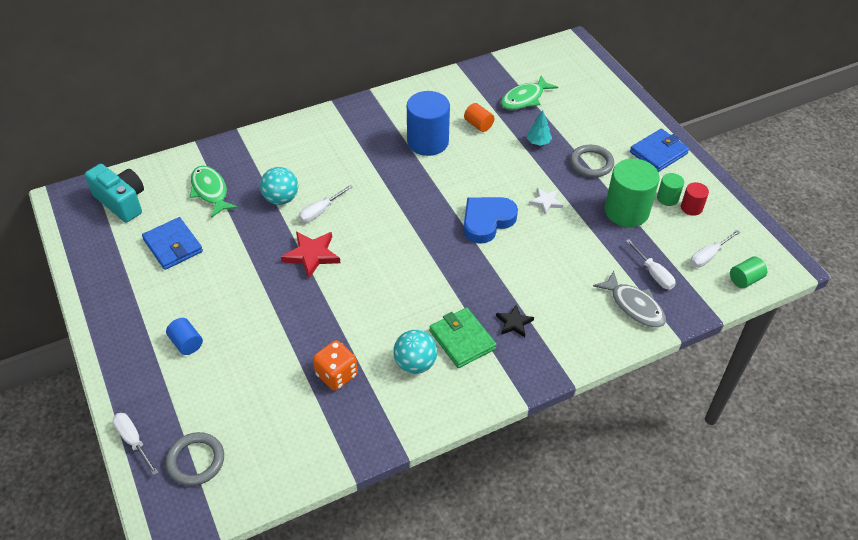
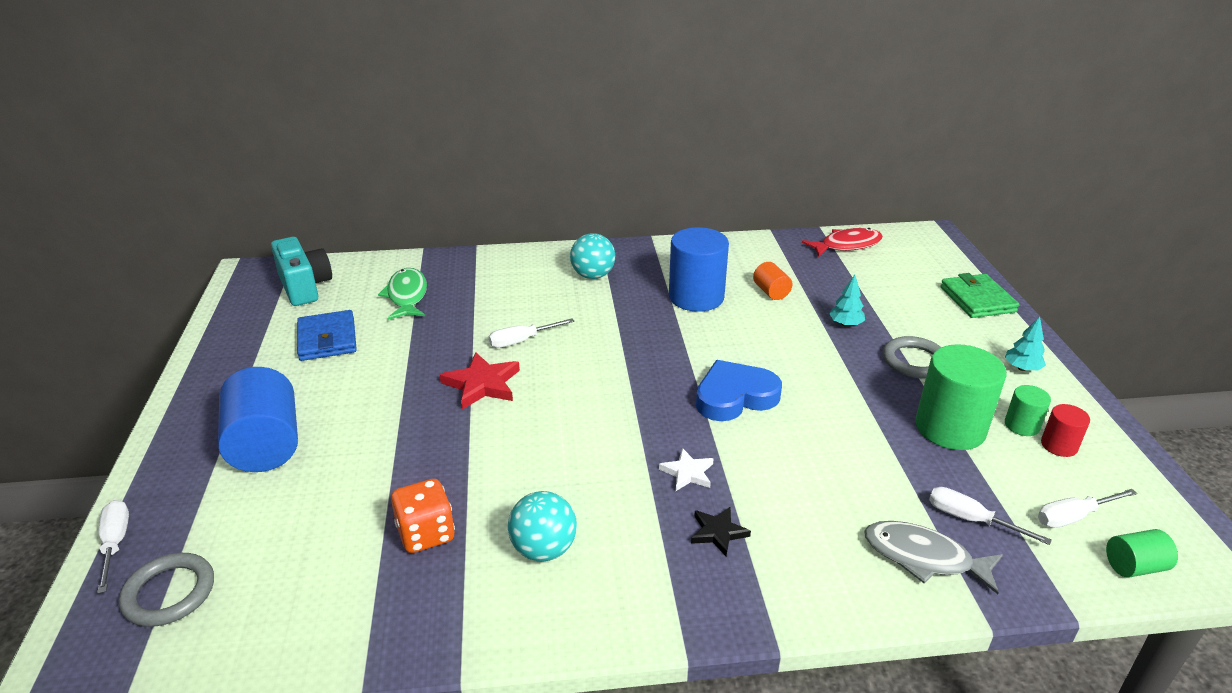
camera: 20 degrees right, 15 degrees down
blue cylinder [166,318,203,355] -> blue cylinder [218,367,298,472], size x2.03
turquoise ball [260,167,298,205] -> turquoise ball moved to [570,233,615,279]
green wallet [429,308,497,368] -> green wallet moved to [940,273,1019,318]
green fish [501,75,558,110] -> none
white star [529,188,563,215] -> white star moved to [659,448,713,491]
grey fish [593,271,666,328] -> grey fish turned 135 degrees clockwise [864,521,1003,594]
white screwdriver [626,239,676,289] -> white screwdriver turned 135 degrees clockwise [929,487,1052,545]
blue wallet [630,129,689,172] -> turquoise tree [1005,316,1046,371]
none -> red fish [802,228,883,257]

